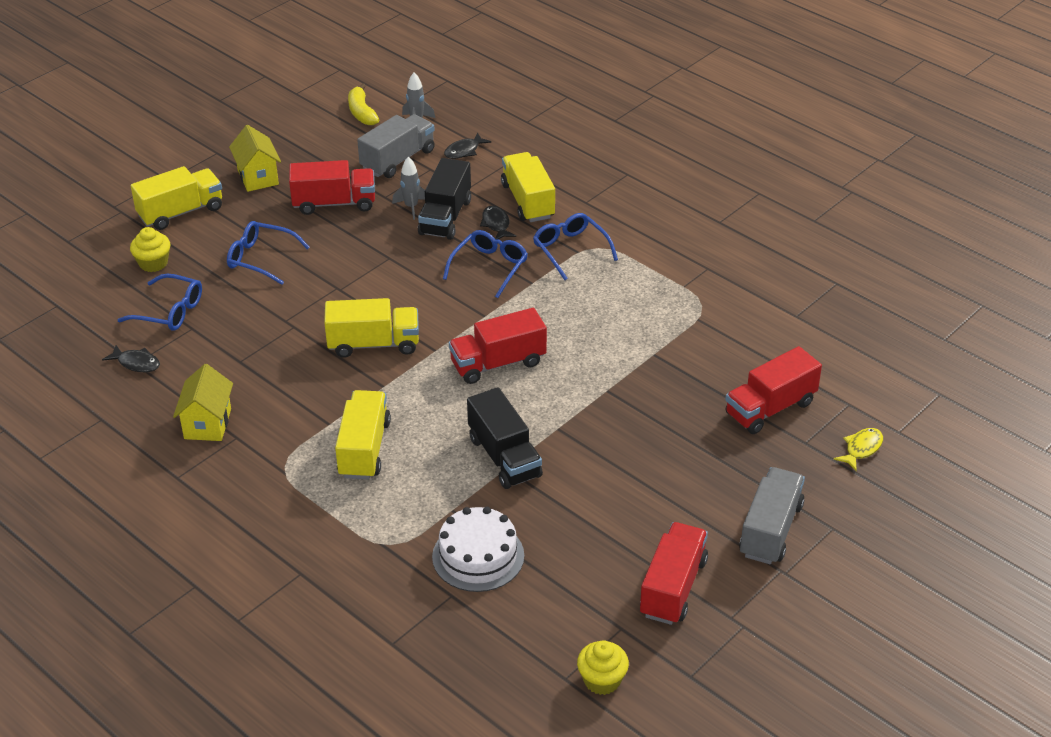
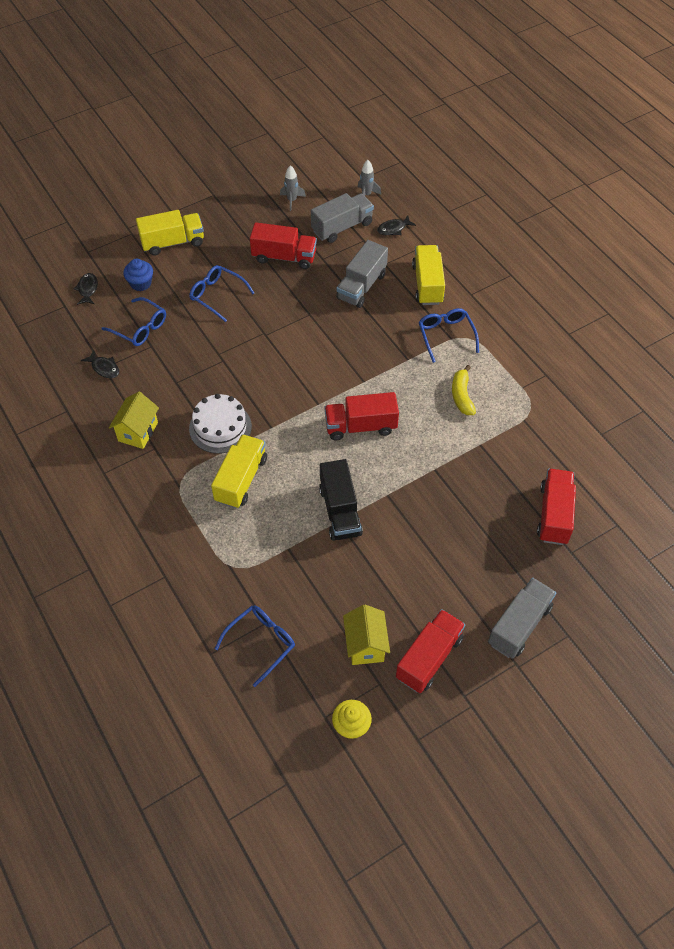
camera: 15 degrees right, 15 degrees up
yellow cupcake [130,227,171,272] -> blue cupcake [123,259,153,291]
yellow house [229,125,281,192] -> yellow house moved to [343,605,390,665]
yellow truck [324,298,419,358] -> none
yellow banana [348,83,379,125] -> yellow banana moved to [452,365,476,415]
grey rocket [392,157,425,220] -> grey rocket moved to [280,165,306,211]
black truck [418,158,471,240] -> grey truck [336,240,388,308]
white cake [432,507,524,592] -> white cake moved to [189,394,252,454]
blue glasses [443,230,528,298] -> blue glasses moved to [215,606,295,687]
black fish [480,206,516,240] -> black fish moved to [74,273,98,305]
red truck [725,346,822,434] -> red truck turned 120 degrees clockwise [537,469,576,545]
yellow fish [834,428,883,471] -> none

